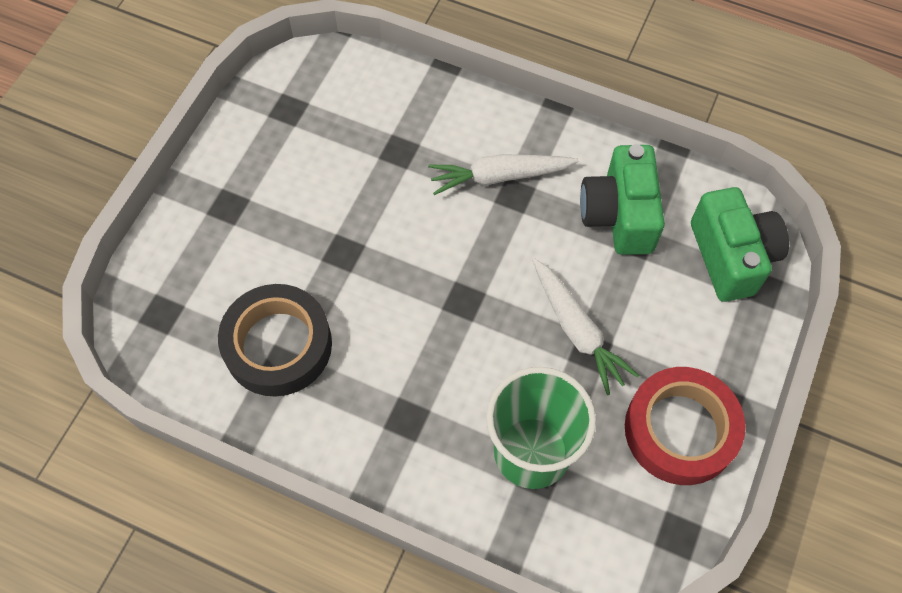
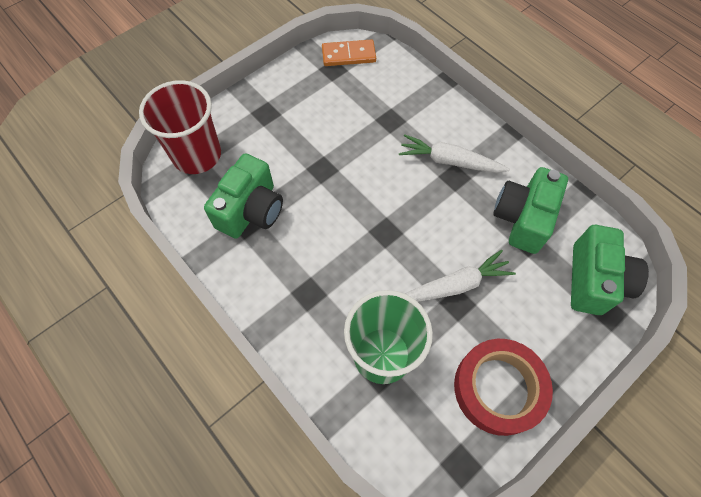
camera: 25 degrees right, 0 degrees up
black tape [218,284,332,396] -> green camera [204,154,283,239]
white carrot [532,258,640,395] -> white carrot turned 105 degrees counterclockwise [406,250,516,302]
none -> red cup [139,80,221,174]
none -> orange domino [322,39,376,66]

